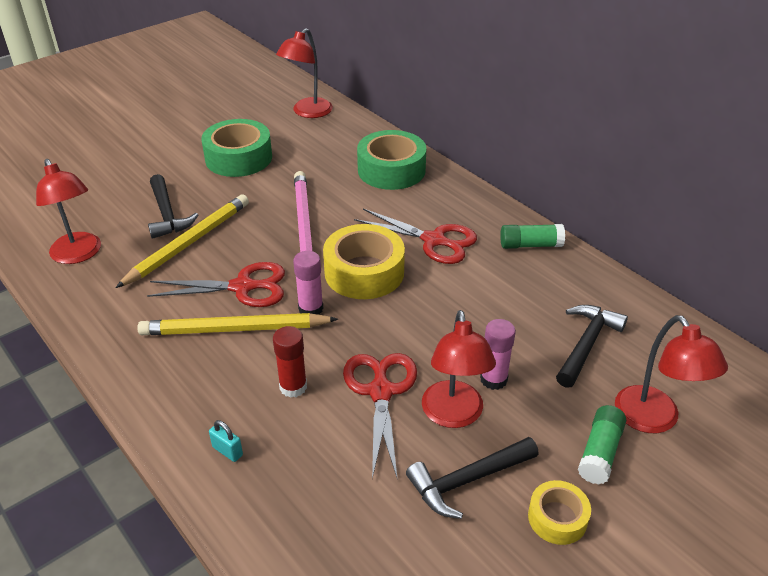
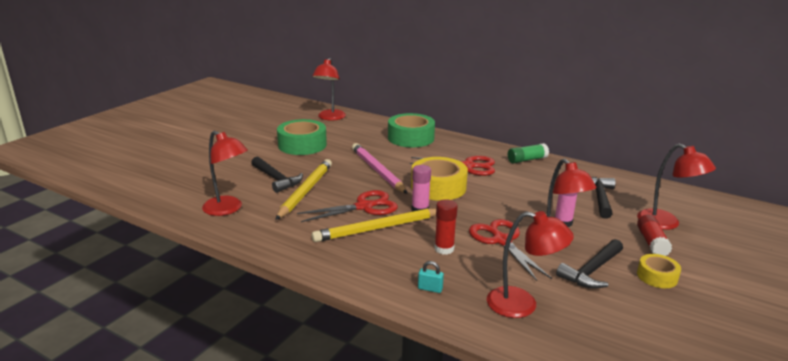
camera: 20 degrees left, 15 degrees down
green glue stick [578,405,626,485] -> red glue stick [637,215,672,256]
none -> red lamp [487,211,574,318]

